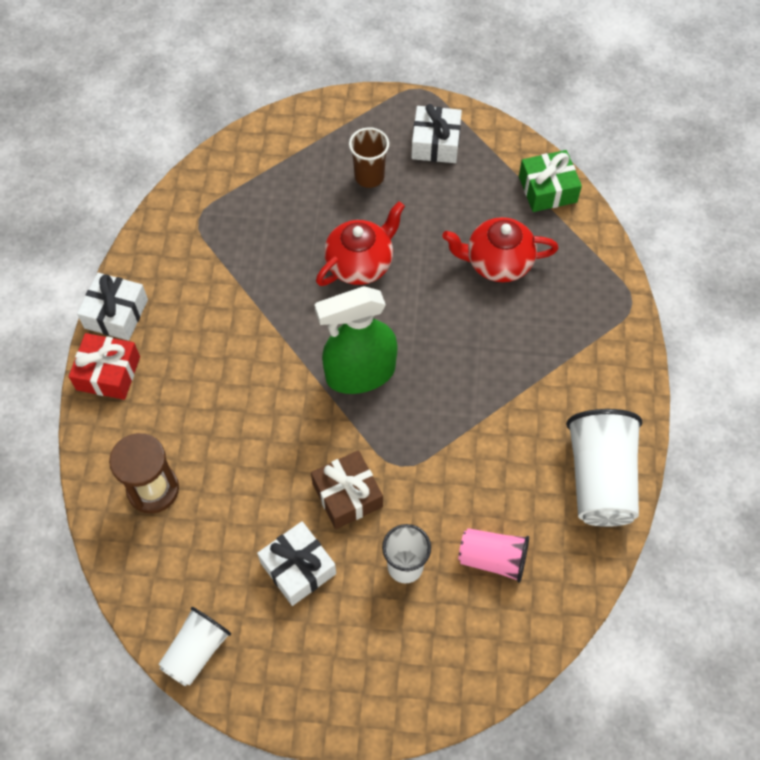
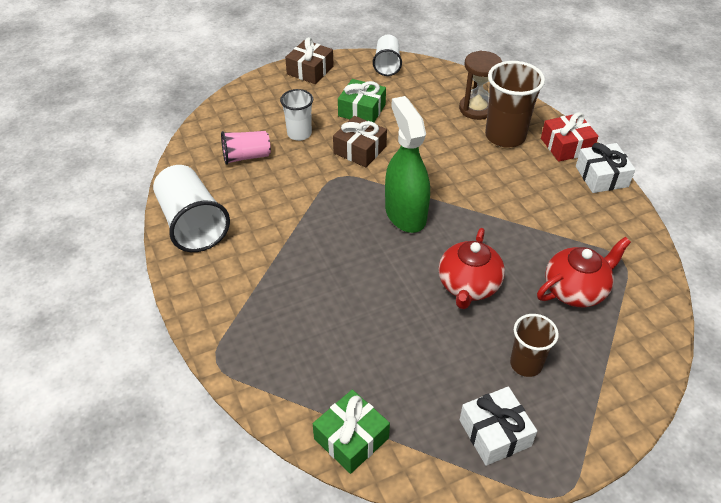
camera: 150 degrees right, 15 degrees down
white gift [257,521,336,606] -> green gift [338,79,386,122]
green spray bottle [314,286,398,394] -> green spray bottle turned 60 degrees counterclockwise [385,96,430,233]
red teapot [442,217,559,282] -> red teapot moved to [537,237,631,307]
none -> brown gift [285,37,334,84]
none -> brown cup [485,61,545,148]

